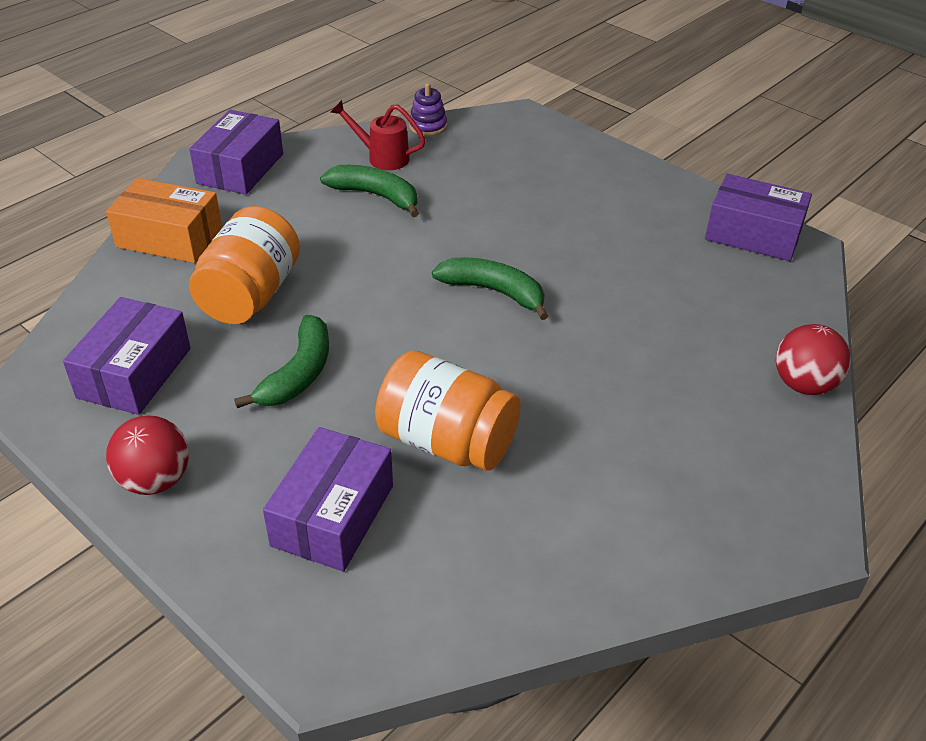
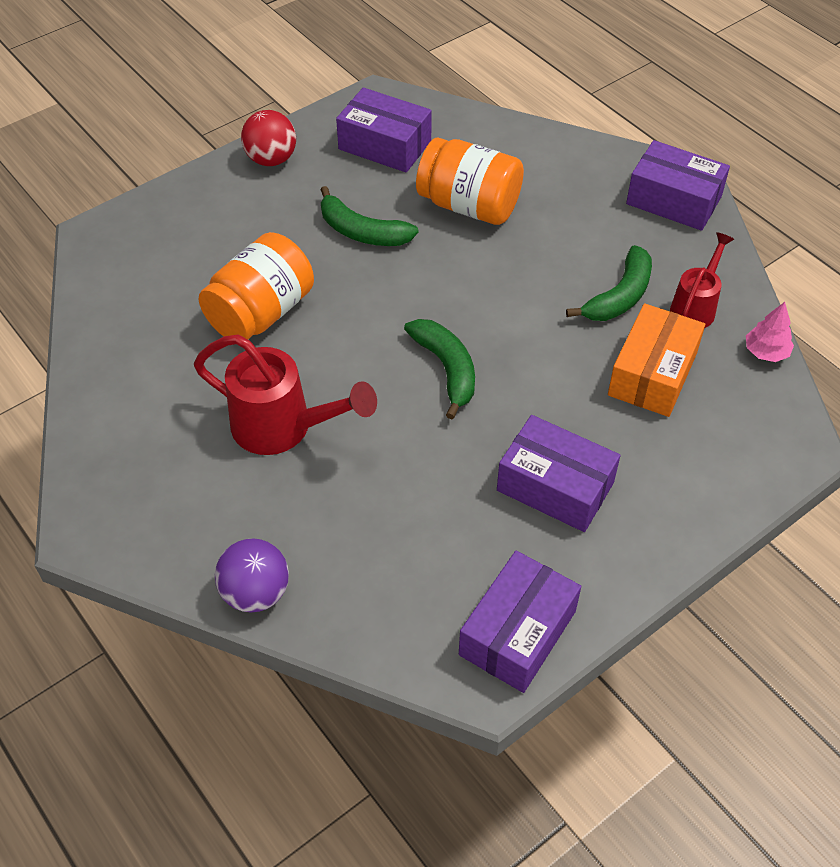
camera: 100 degrees right, 10 degrees up
orange box [106,178,222,263] -> orange box moved to [608,303,705,417]
purple box [263,427,393,571] -> purple box moved to [497,415,621,532]
purple stacking toy [409,83,447,136] -> pink tree [746,302,794,362]
green banana [432,257,549,320] -> green banana turned 60 degrees counterclockwise [404,319,475,419]
red ball [776,324,851,395] -> purple ball [215,538,289,612]
none -> red watering can [194,334,377,455]

